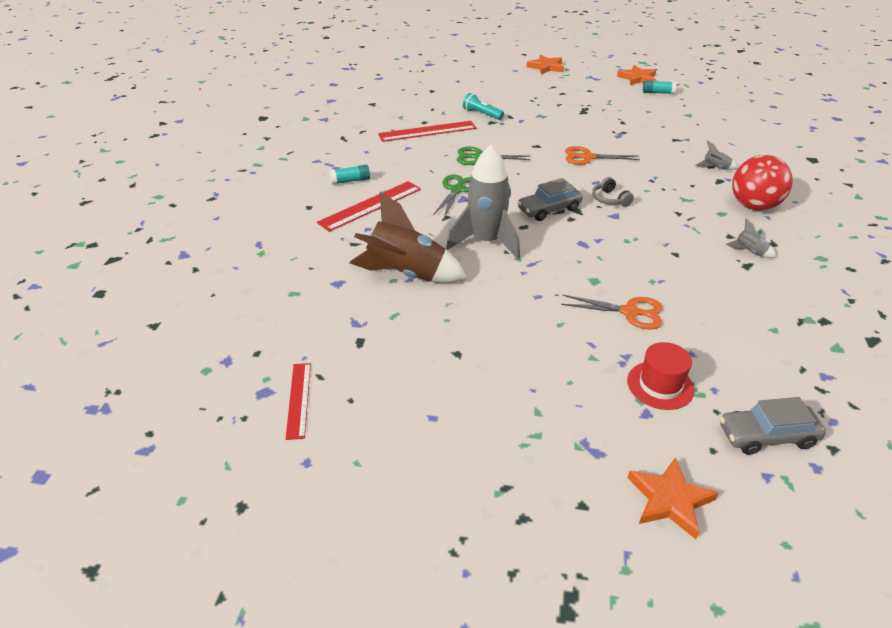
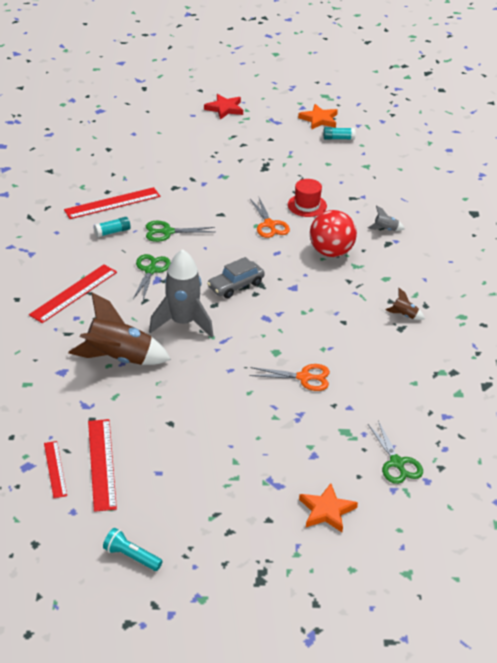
camera: 10 degrees left, 0 degrees up
turquoise glue stick [330,165,370,185] -> turquoise glue stick moved to [94,217,131,237]
turquoise flashlight [463,93,504,120] -> turquoise flashlight moved to [103,528,163,571]
orange star [526,55,564,75] -> red star [204,94,243,120]
orange scissors [565,146,640,165] -> orange scissors turned 105 degrees counterclockwise [250,198,290,238]
grey headphones [592,177,634,207] -> none
red hat [627,342,695,410] -> red hat moved to [288,179,327,217]
grey car [720,397,826,455] -> green scissors [368,421,423,484]
grey rocket [726,218,776,258] -> brown rocket [385,288,425,320]
red ball [732,155,793,211] -> red ball moved to [310,210,357,257]
none -> red ruler [88,419,117,512]

